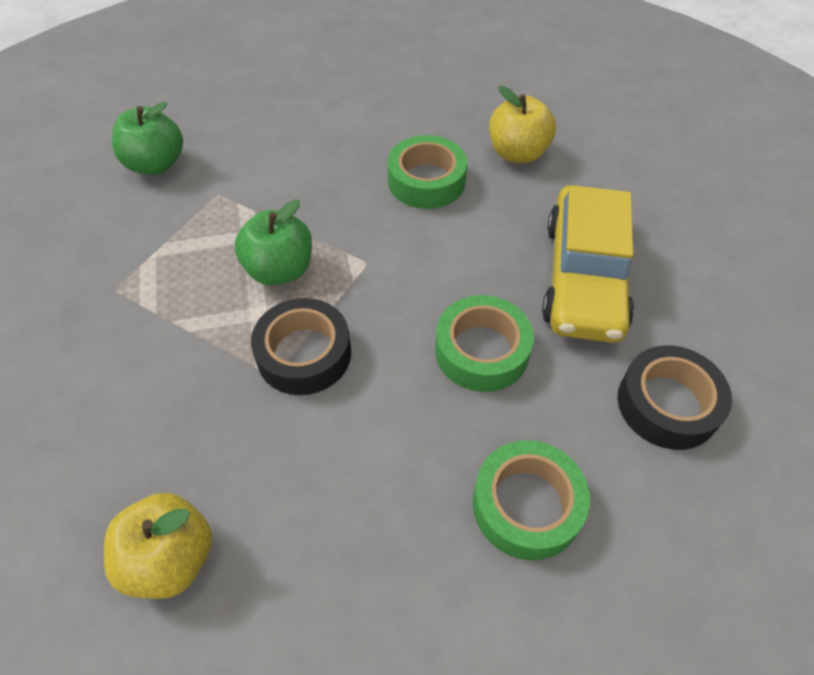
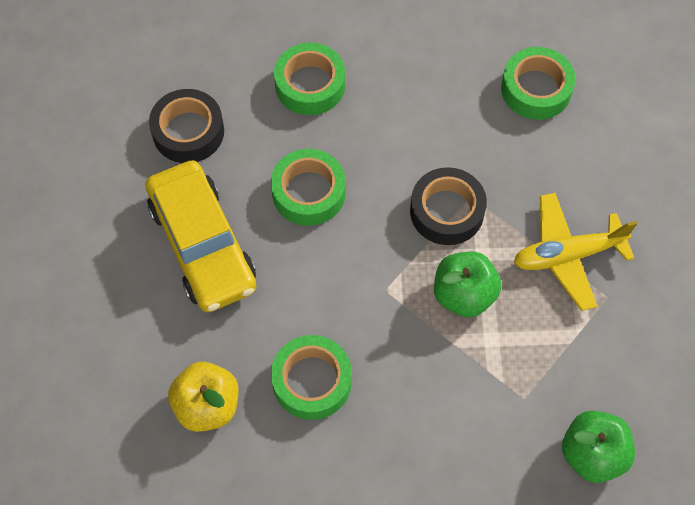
camera: 170 degrees left, 10 degrees up
yellow apple [104,493,212,599] -> green tape [501,47,576,120]
yellow car [542,185,634,343] -> yellow car turned 135 degrees clockwise [145,160,256,312]
none -> yellow plane [514,193,637,311]

